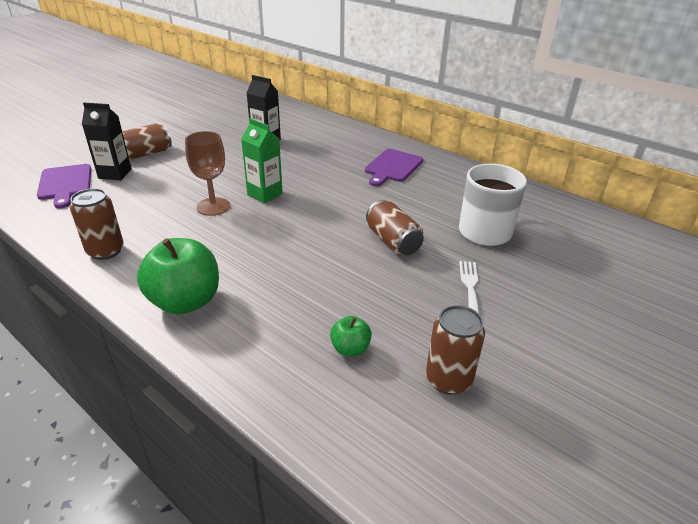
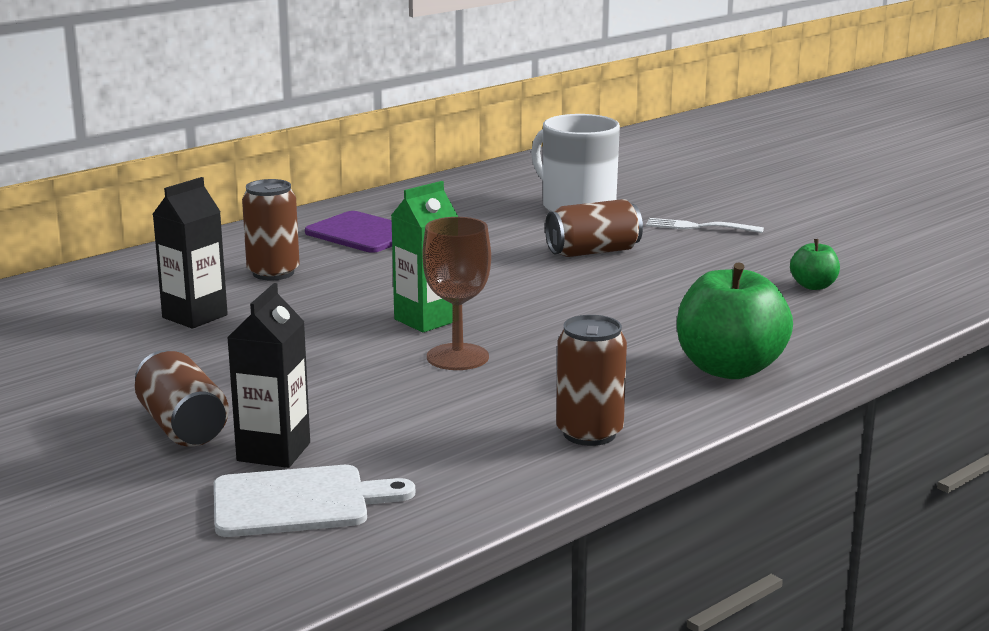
camera: 80 degrees left, 15 degrees down
purple cutting board [37,164,91,208] -> white cutting board [214,465,415,537]
brown can [426,305,485,395] -> brown can moved to [242,179,300,280]

